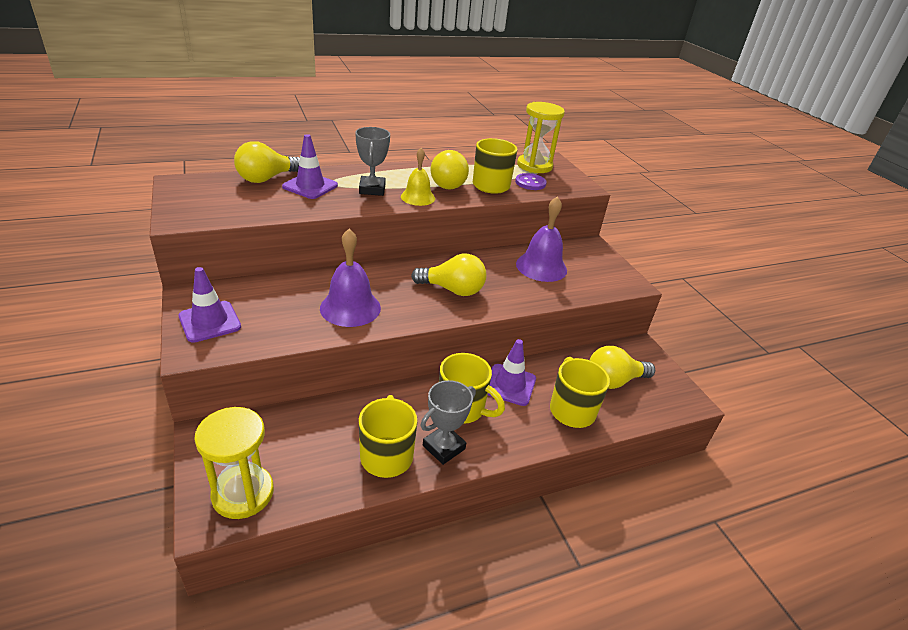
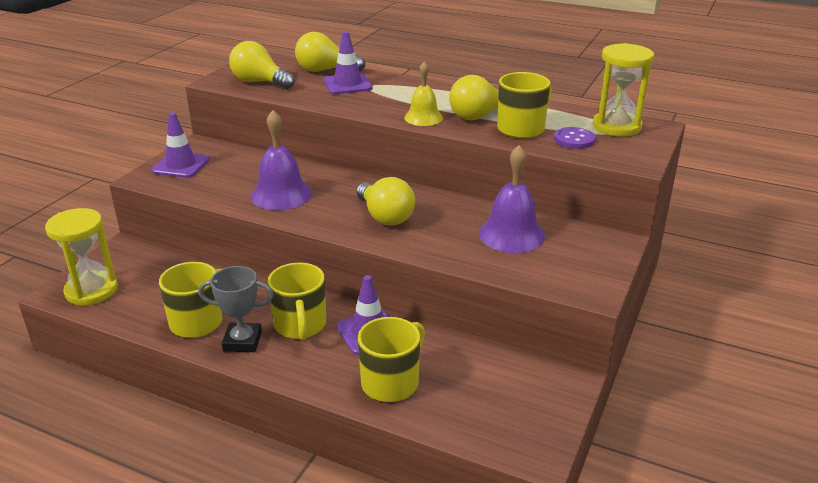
camera: 50 degrees right, 5 degrees down
grey trophy [355,127,390,196] -> none
yellow light bulb [590,346,655,389] -> yellow light bulb moved to [229,41,295,89]

